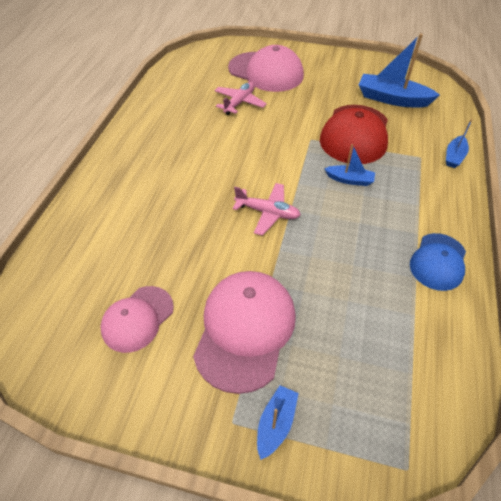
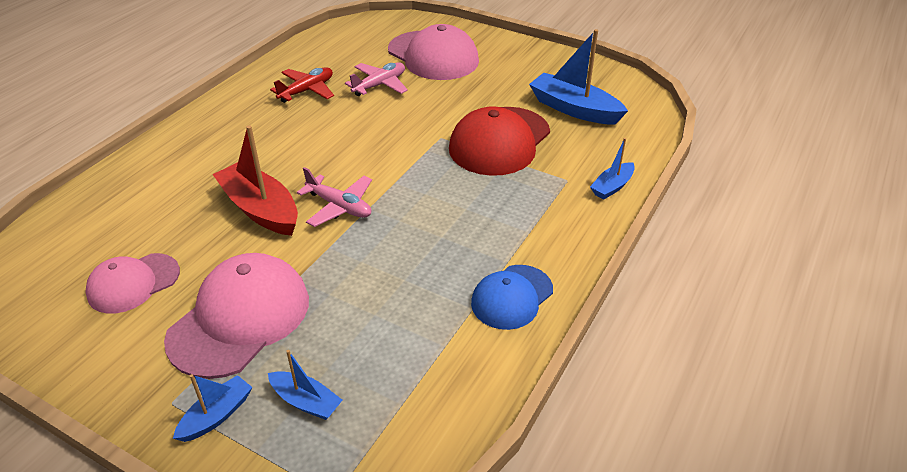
camera: 15 degrees right, 10 degrees down
blue boat [324,144,375,186] -> blue boat moved to [268,350,343,420]
none -> red boat [212,125,298,236]
none -> red plane [270,67,334,103]

